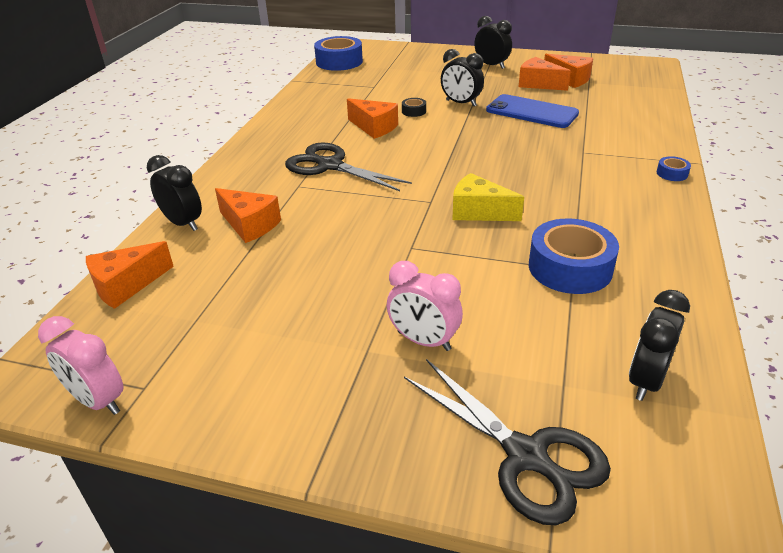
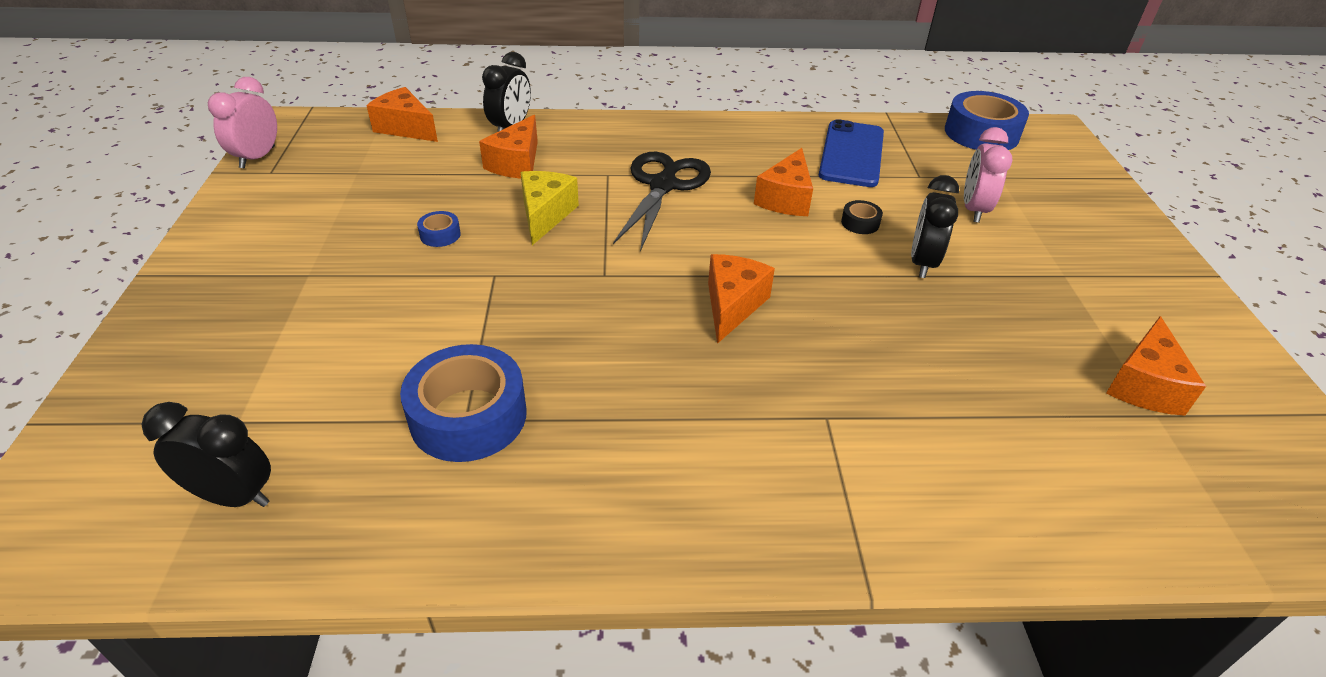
camera: 70 degrees right, 5 degrees up
pink clock [387,261,463,351] -> pink clock moved to [964,127,1013,223]
black scissors [404,359,611,525] -> none
yellow cheese [452,173,524,221] -> yellow cheese moved to [521,171,579,245]
black clock [475,16,512,69] -> none
blue phone [486,94,579,128] -> blue phone moved to [819,119,884,187]
orange cheese [518,57,571,91] -> orange cheese moved to [708,254,775,344]
blue tape [656,156,691,181] -> blue tape moved to [417,211,461,247]

